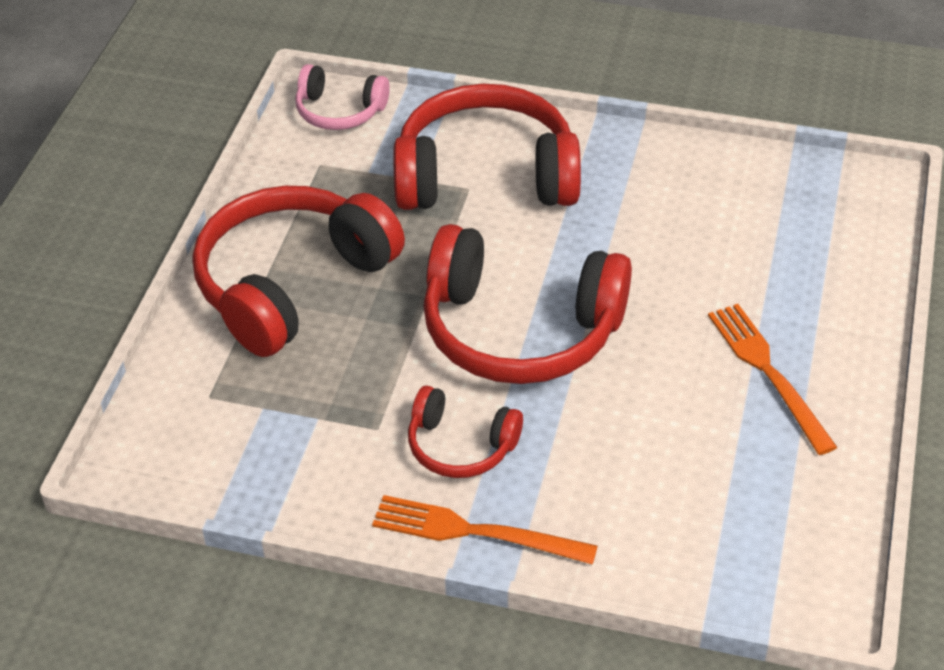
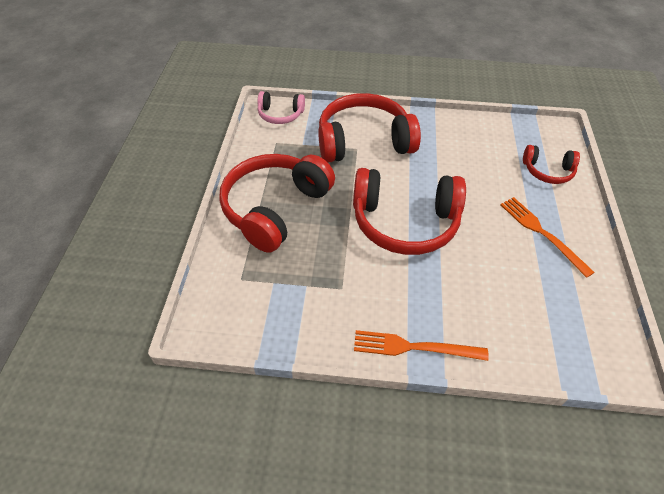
camera: 10 degrees left, 5 degrees up
red headphones [408,386,523,478] -> red headphones moved to [523,145,580,184]

